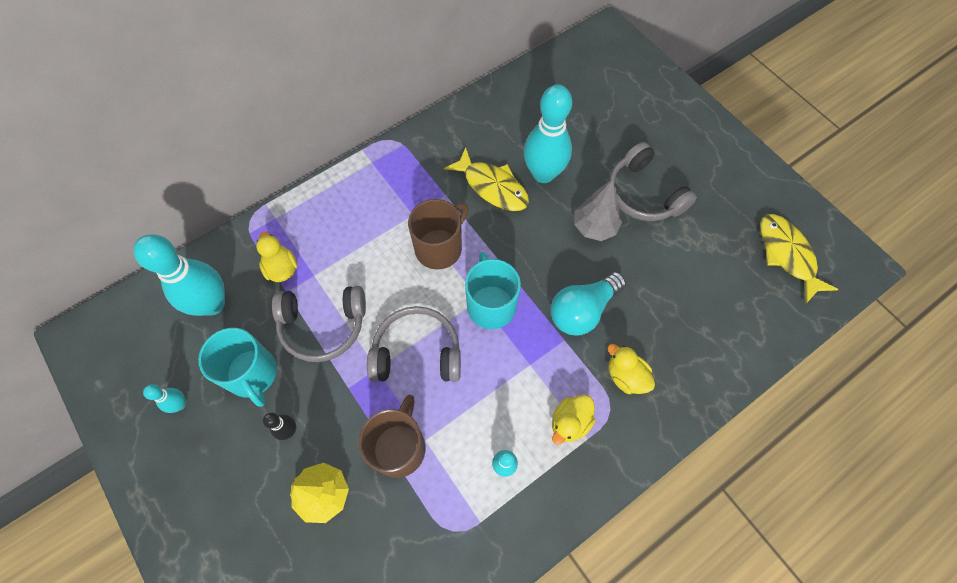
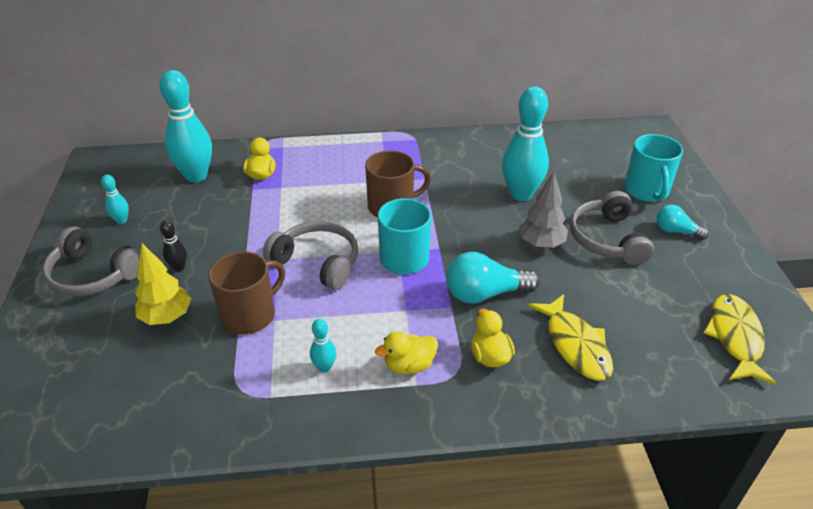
camera: 30 degrees right, 25 degrees down
turquoise mug [198,328,277,407] -> turquoise mug moved to [624,134,683,202]
grey headphones [272,286,366,362] -> grey headphones moved to [42,227,140,296]
yellow fish [444,147,529,211] -> yellow fish moved to [528,294,613,381]
none -> turquoise light bulb [656,204,709,240]

